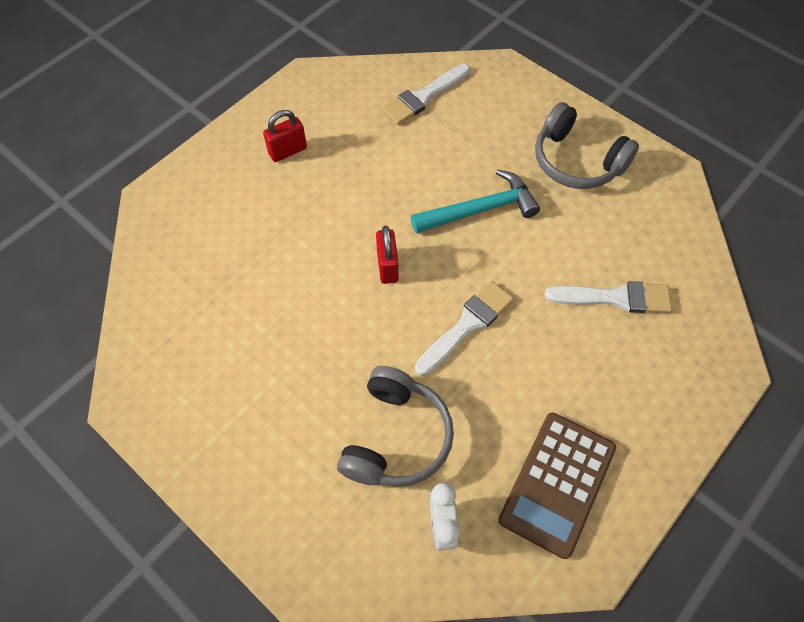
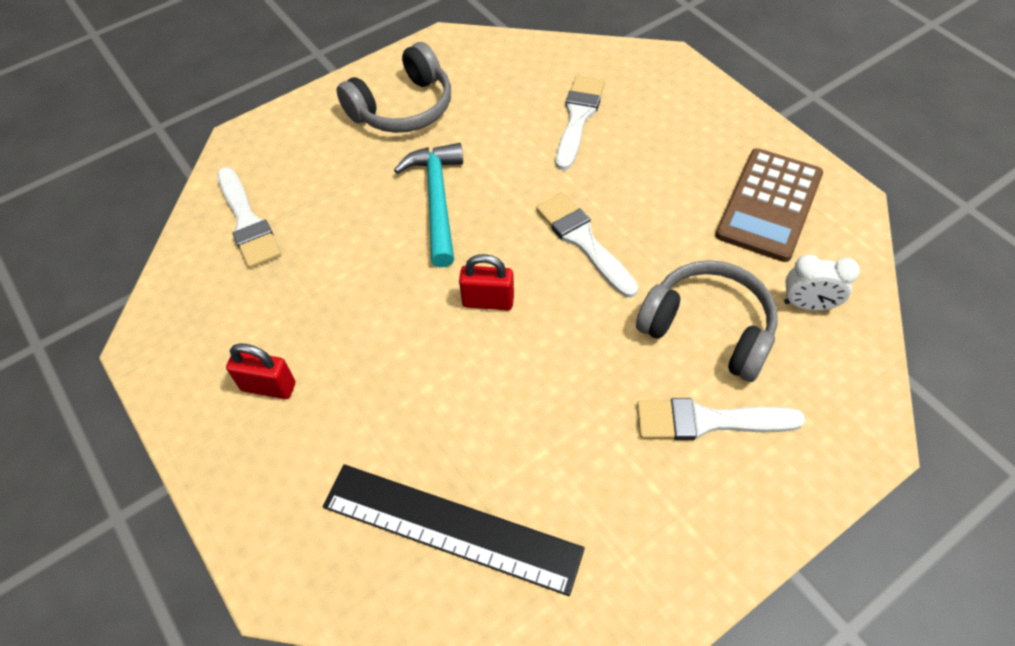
camera: 75 degrees left, 5 degrees down
red padlock [263,110,307,162] -> red padlock turned 60 degrees counterclockwise [226,343,295,399]
brown calculator [498,413,616,559] -> brown calculator turned 75 degrees clockwise [715,148,823,262]
none -> black ruler [323,464,585,596]
none -> white brush [637,398,805,440]

